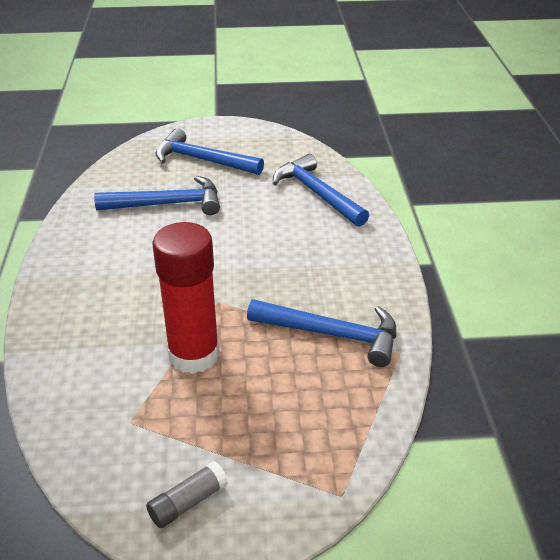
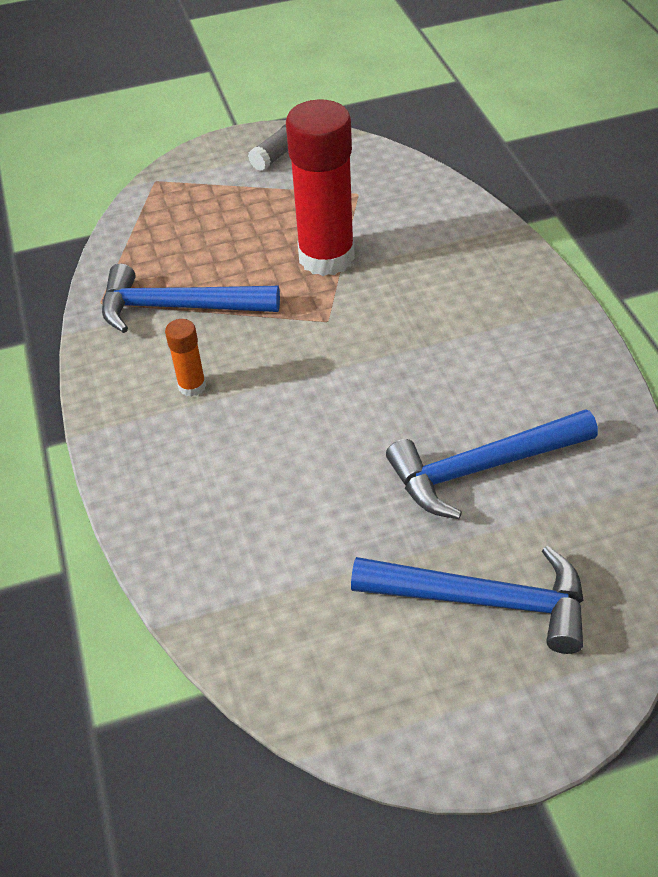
camera: 170 degrees right, 10 degrees up
blue hammer [273,154,369,227] -> none
none -> orange glue stick [165,319,206,397]

